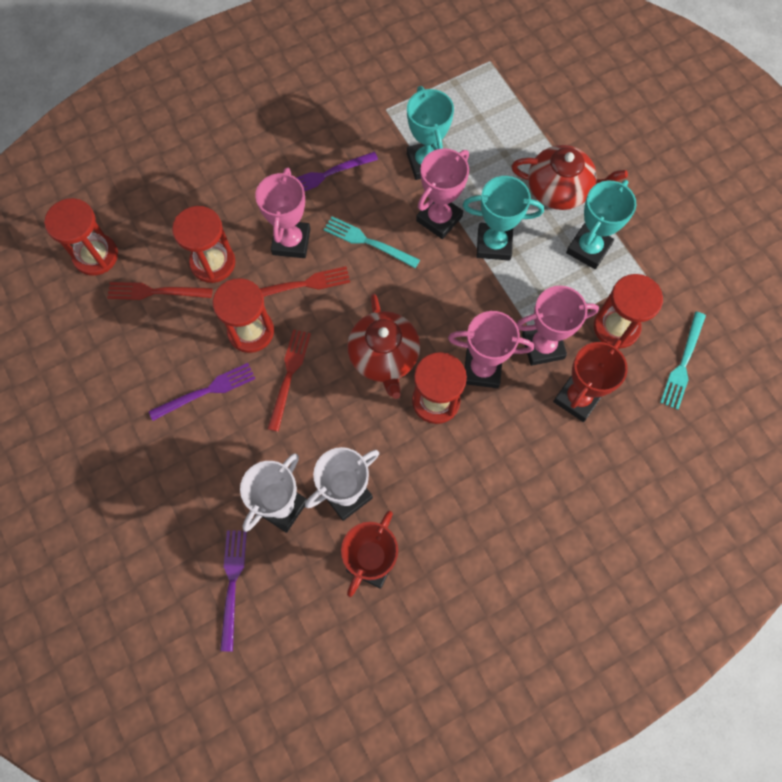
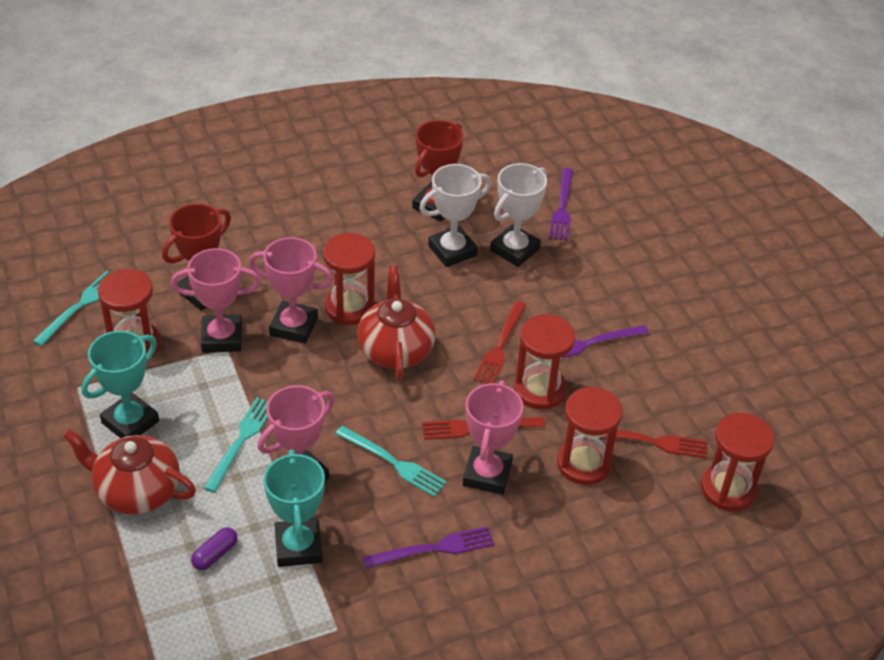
camera: 175 degrees left, 25 degrees down
turquoise trophy [463,176,544,260] -> turquoise fork [204,397,268,493]
none -> purple capsule [191,527,238,570]

